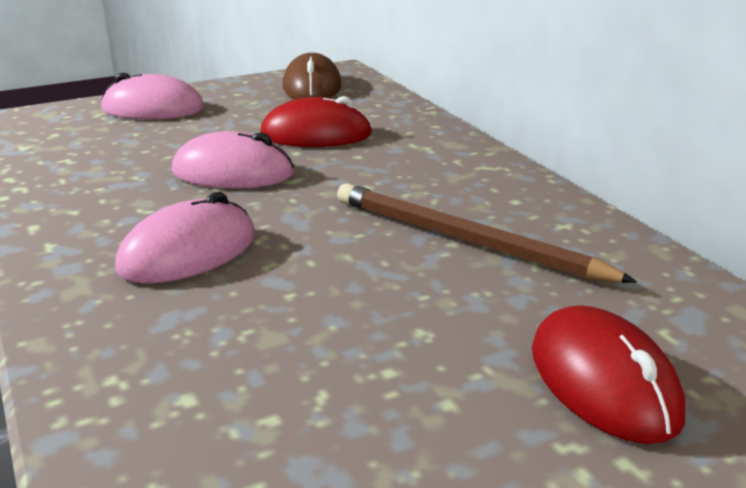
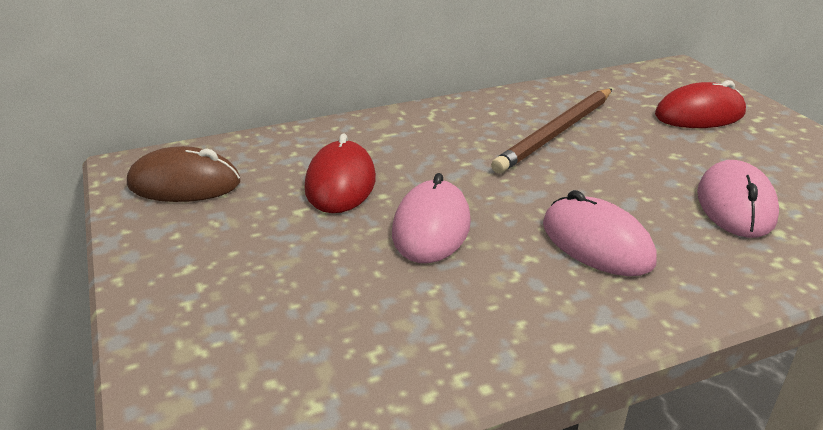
camera: 85 degrees left, 5 degrees up
pink mouse [101,73,204,119] -> pink mouse moved to [697,160,779,238]

